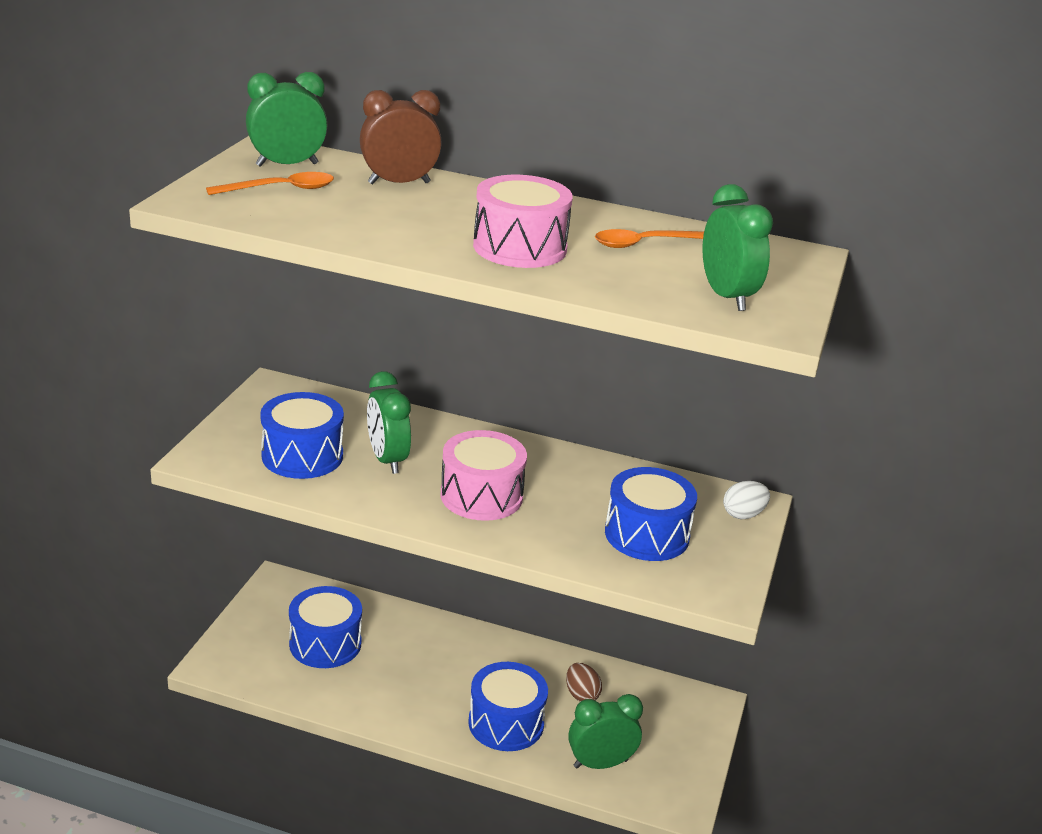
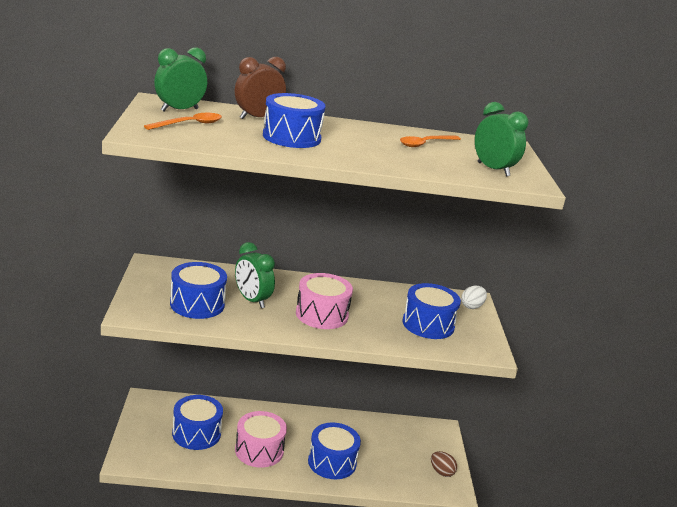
camera: 20 degrees left, 5 degrees down
pink drum [473,175,573,268] -> pink drum moved to [235,411,287,468]
brown egg [566,663,602,702] -> brown egg moved to [431,451,457,477]
green clock [568,694,643,769] -> none
none -> blue drum [263,93,326,148]

